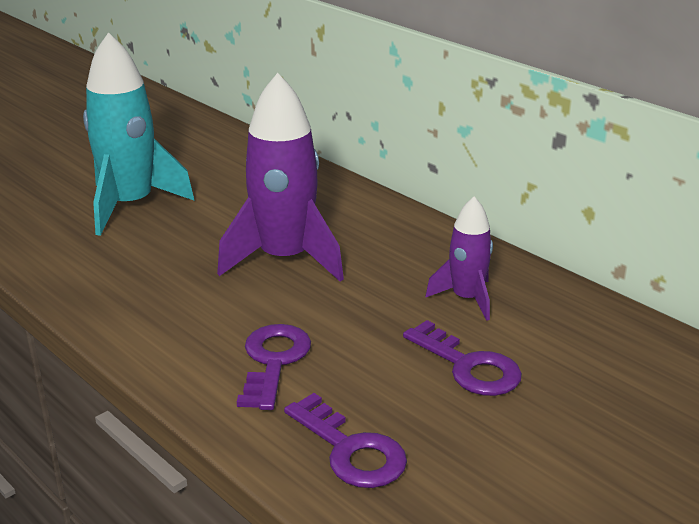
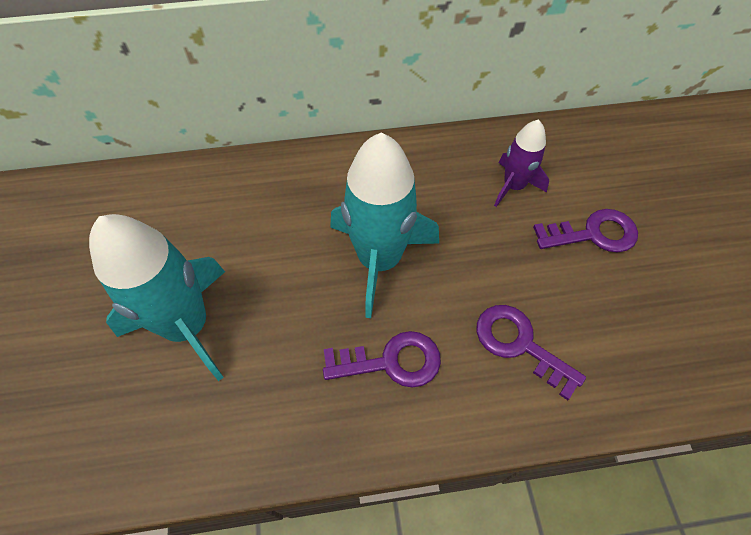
camera: 55 degrees left, 30 degrees up
purple rocket [217,73,344,282] -> turquoise rocket [330,133,439,318]
purple key [284,393,407,488] -> purple key moved to [323,331,441,388]

